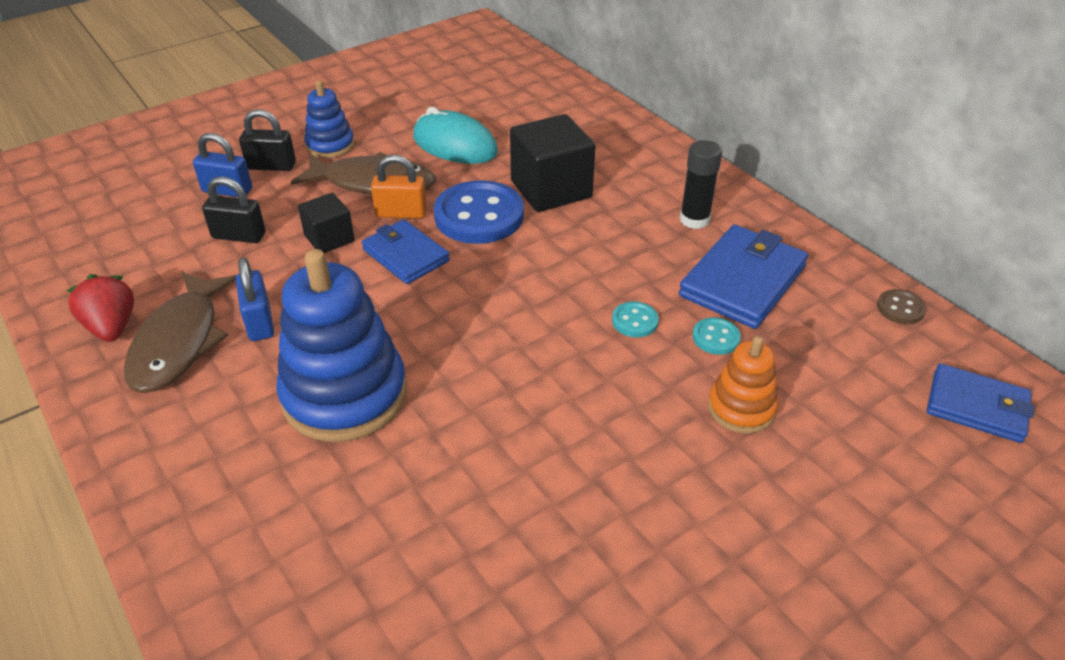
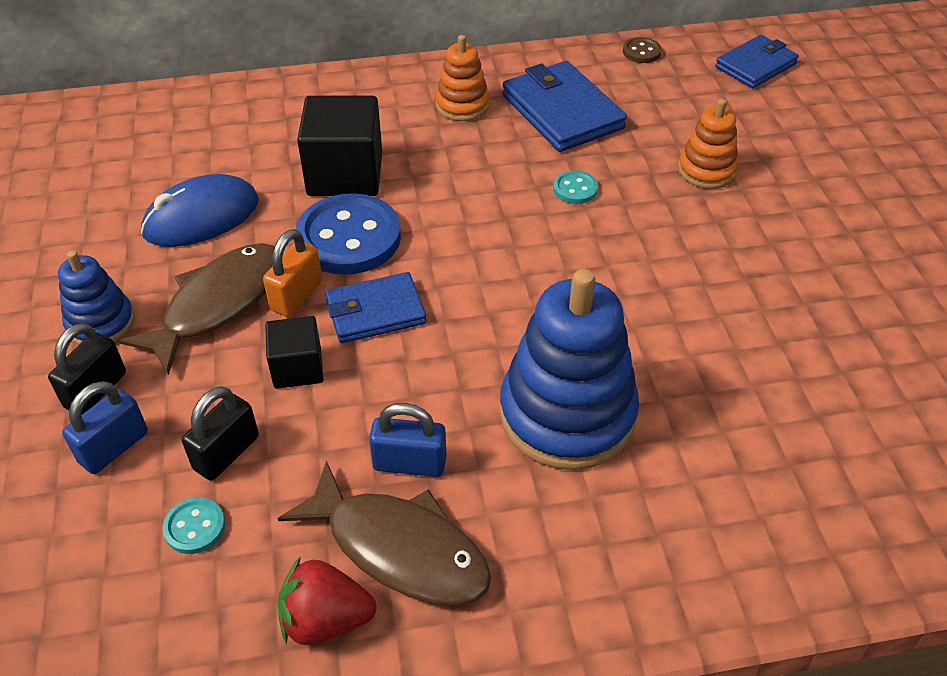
camera: 65 degrees left, 5 degrees up
turquoise mouse [413,107,498,164] -> blue mouse [141,174,259,247]
black glue stick [680,140,722,229] -> orange stacking toy [436,35,490,121]
turquoise button [692,317,741,355] -> turquoise button moved to [163,497,225,554]

